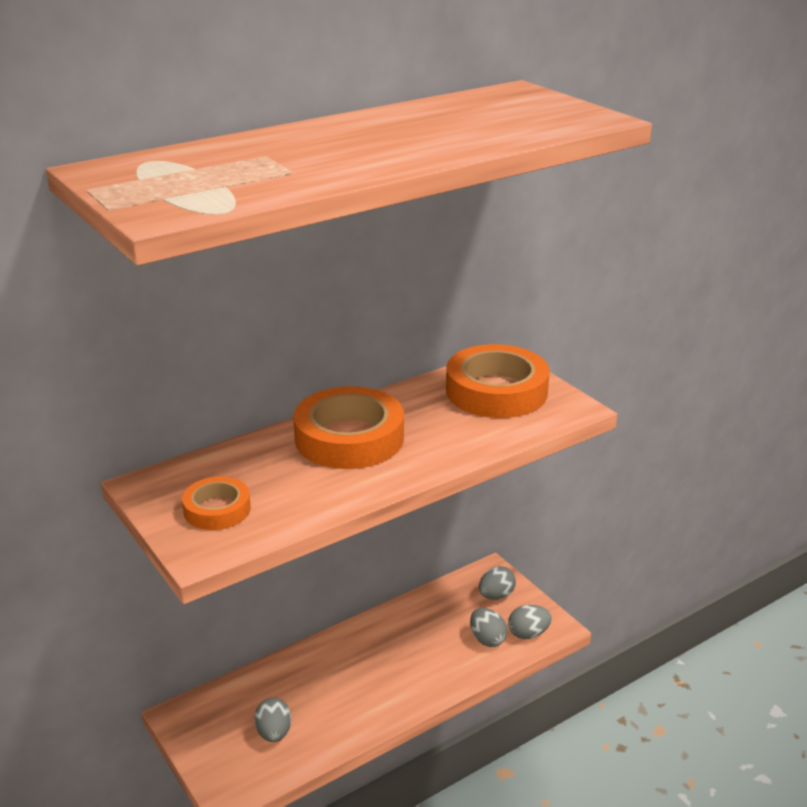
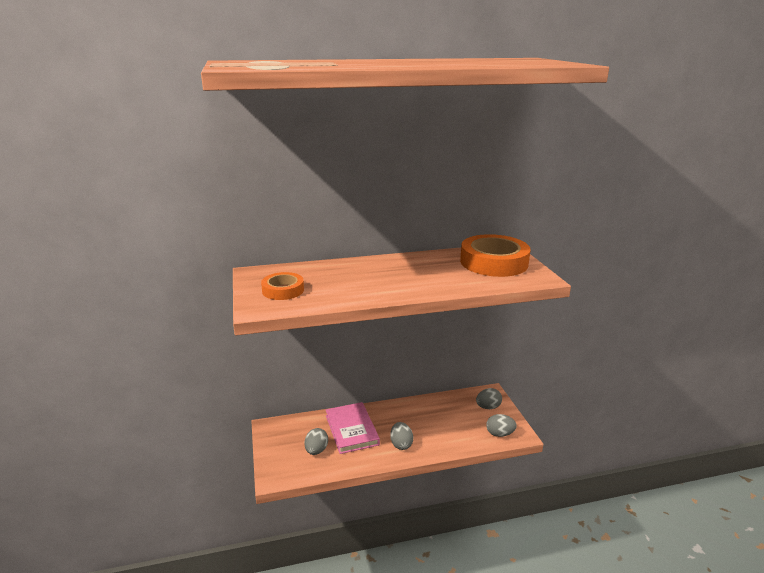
camera: 20 degrees right, 5 degrees down
orange tape [293,386,404,469] -> none
grey egg [470,608,508,647] -> grey egg moved to [390,422,413,450]
none -> pink book [326,402,380,454]

